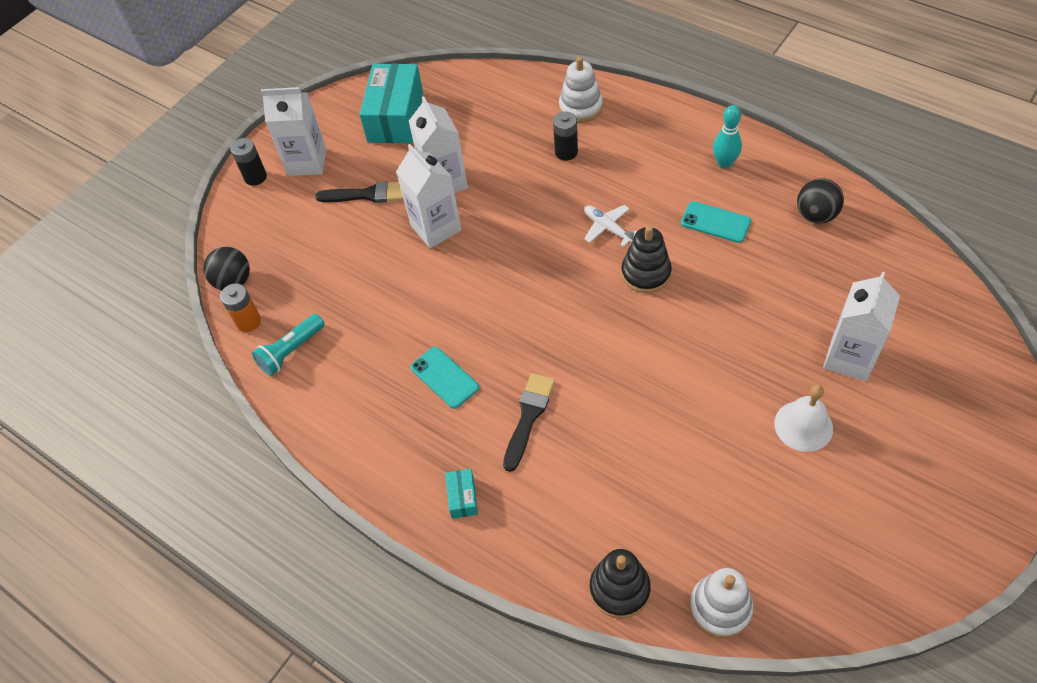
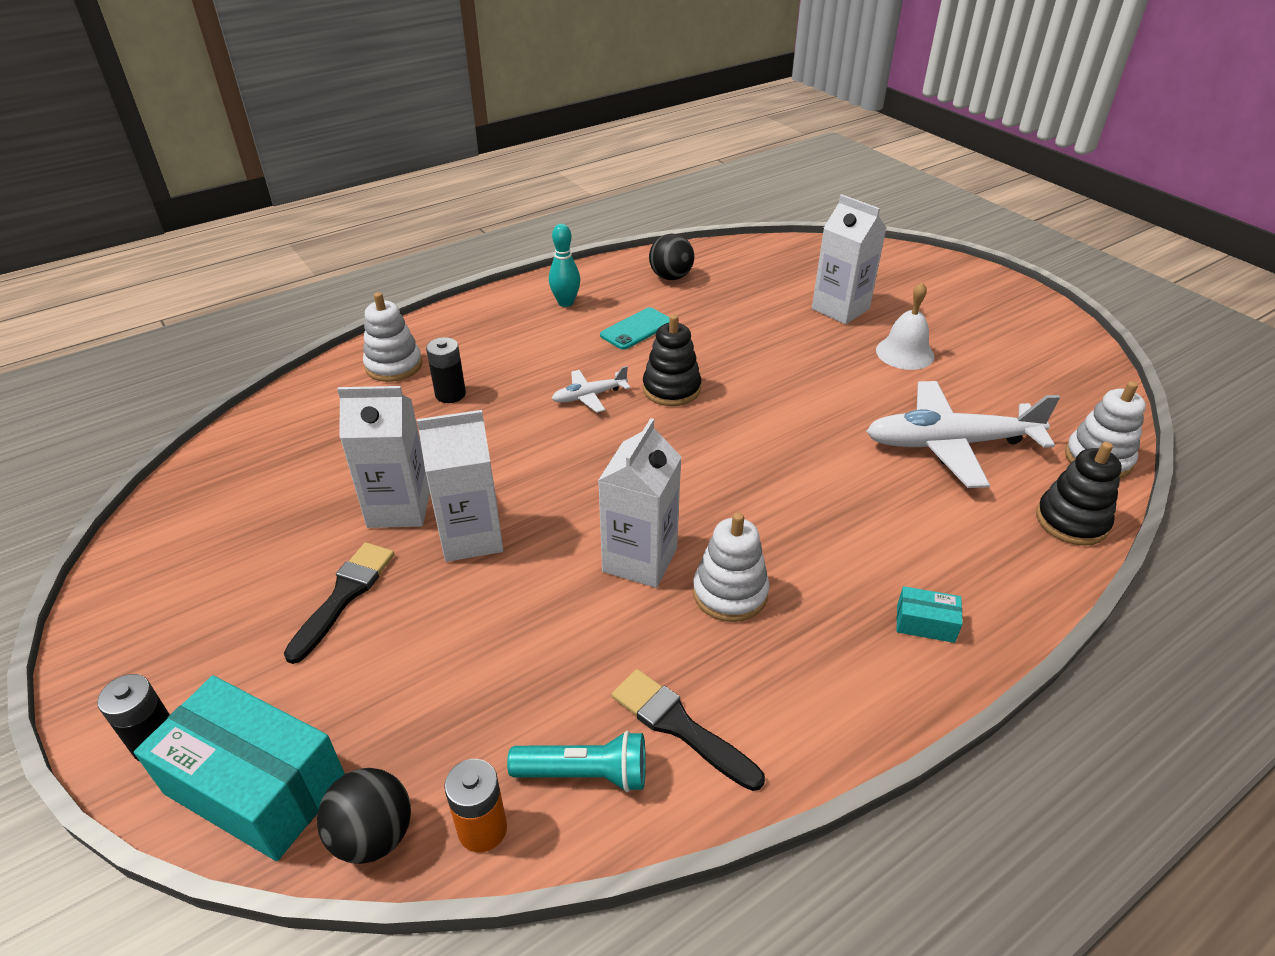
camera: 75 degrees left, 15 degrees down
turquoise flashlight [252,314,325,376] -> turquoise flashlight turned 60 degrees counterclockwise [507,731,646,792]
white carton [261,87,327,176] -> white carton moved to [598,418,681,588]
turquoise box [359,64,423,143] -> turquoise box moved to [134,675,345,861]
turquoise phone [410,347,479,409] -> white stacking toy [693,512,769,622]
black brush [503,373,555,472] -> black brush moved to [612,669,765,791]
none -> white plane [866,381,1060,488]

